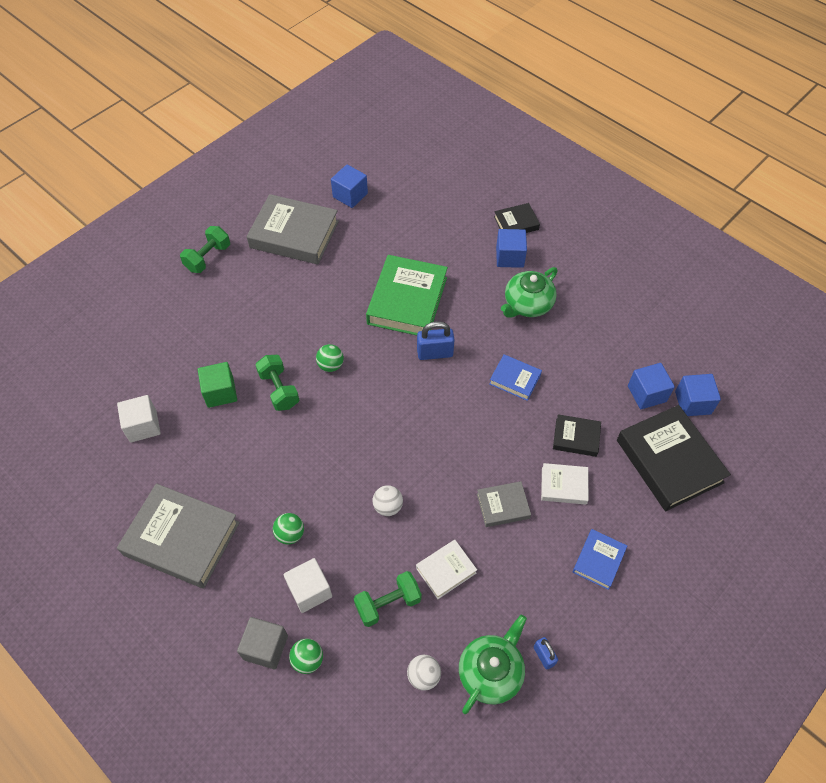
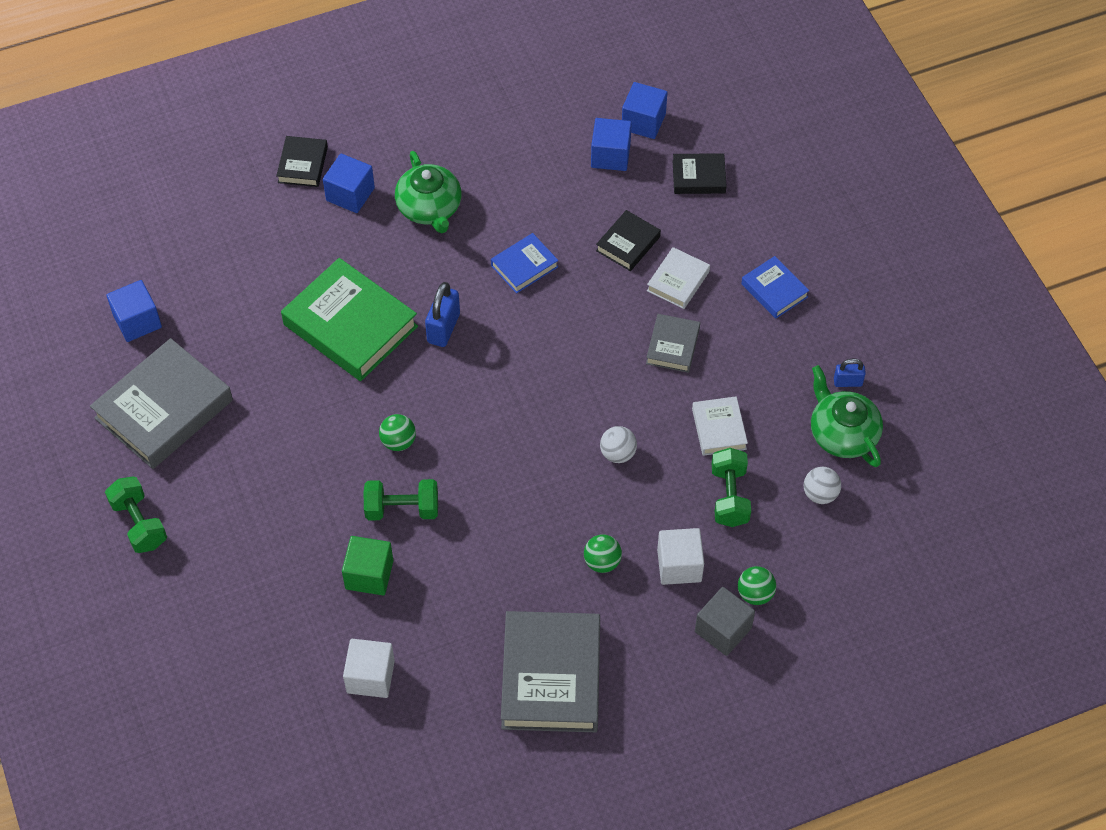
camera: 65 degrees left, 0 degrees up
grey book [117,483,240,588] -> grey book turned 45 degrees counterclockwise [501,611,600,732]
black book [617,405,731,511] -> black book [673,153,726,194], size x0.51

